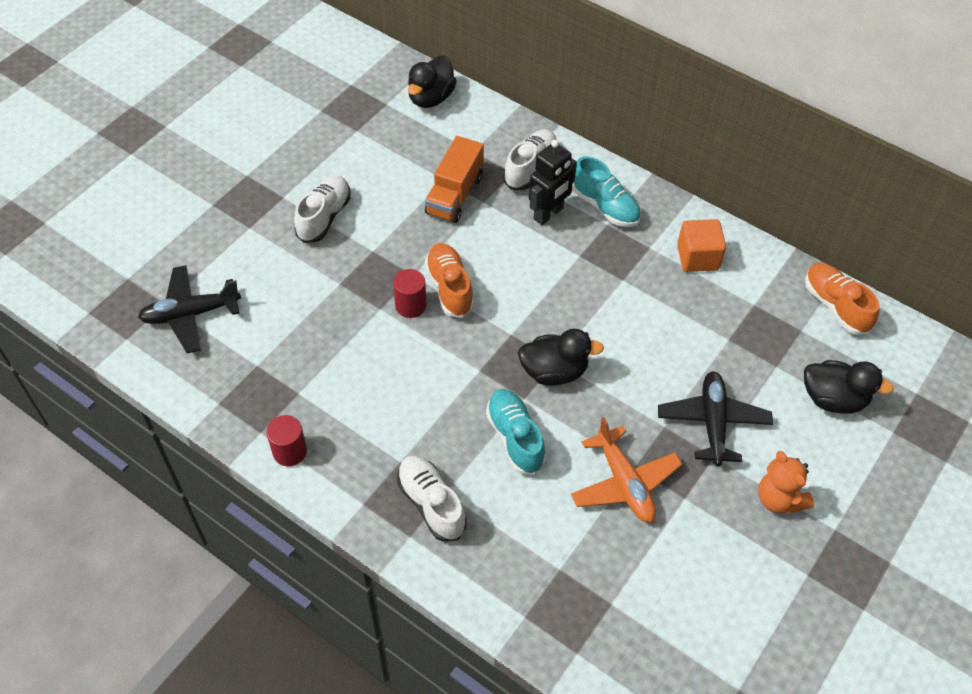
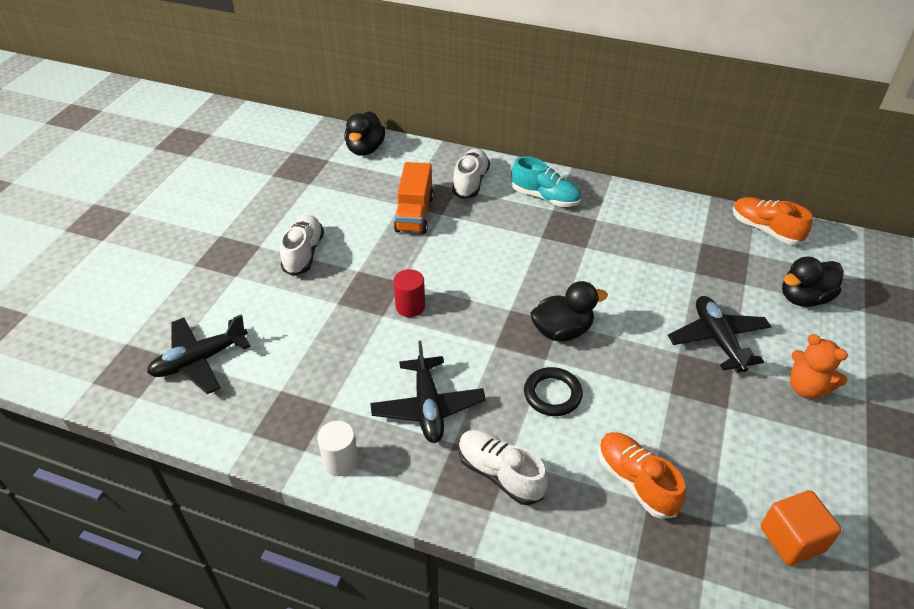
camera: 15 degrees left, 10 degrees down
red cylinder [266,415,307,466] -> white cylinder [317,421,358,476]
orange shoe [425,243,474,318] -> orange shoe moved to [598,432,686,519]
turquoise shoe [486,389,546,475] -> black ring [524,367,583,416]
black robot [529,140,577,225] -> none
orange plane [571,417,682,522] -> none
orange cube [677,219,726,272] -> orange cube moved to [761,490,842,566]
black duck [804,360,894,413] -> black duck turned 150 degrees clockwise [782,257,843,307]
none -> black plane [370,340,486,443]

